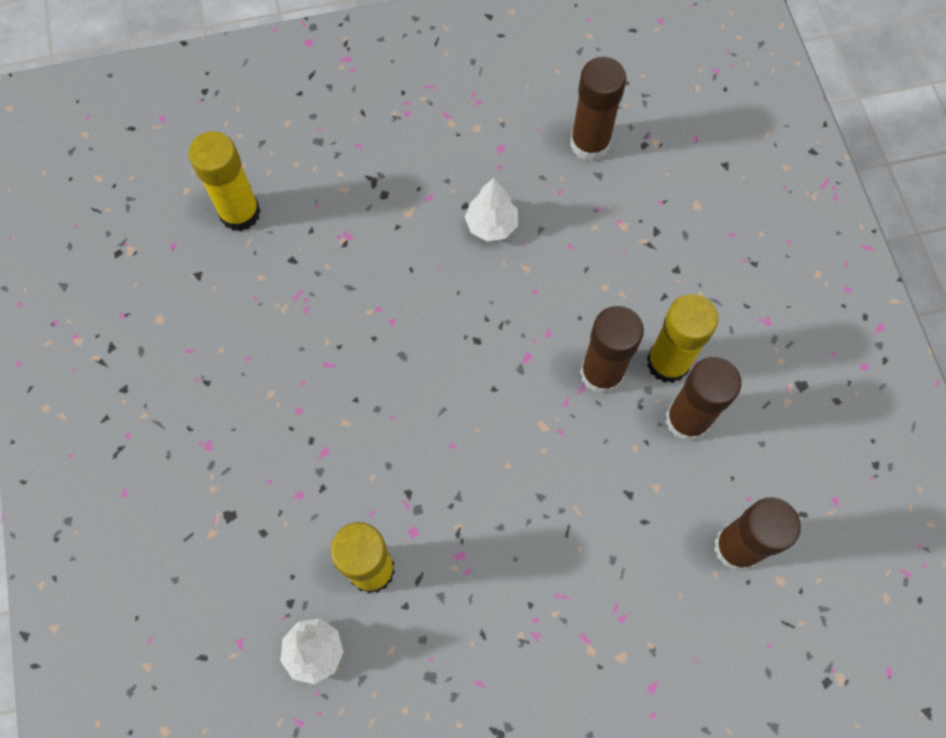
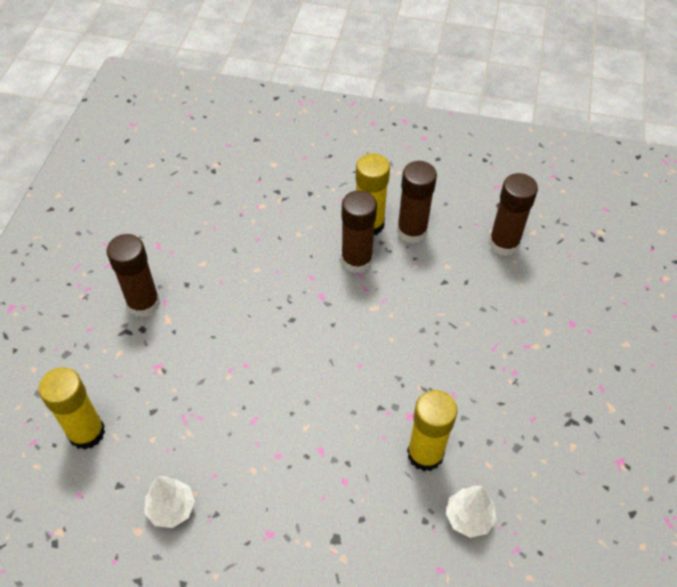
camera: 65 degrees left, 15 degrees down
white tree [465,178,518,241] -> white tree moved to [144,476,195,528]
brown glue stick [570,57,627,161] -> brown glue stick moved to [107,234,160,318]

